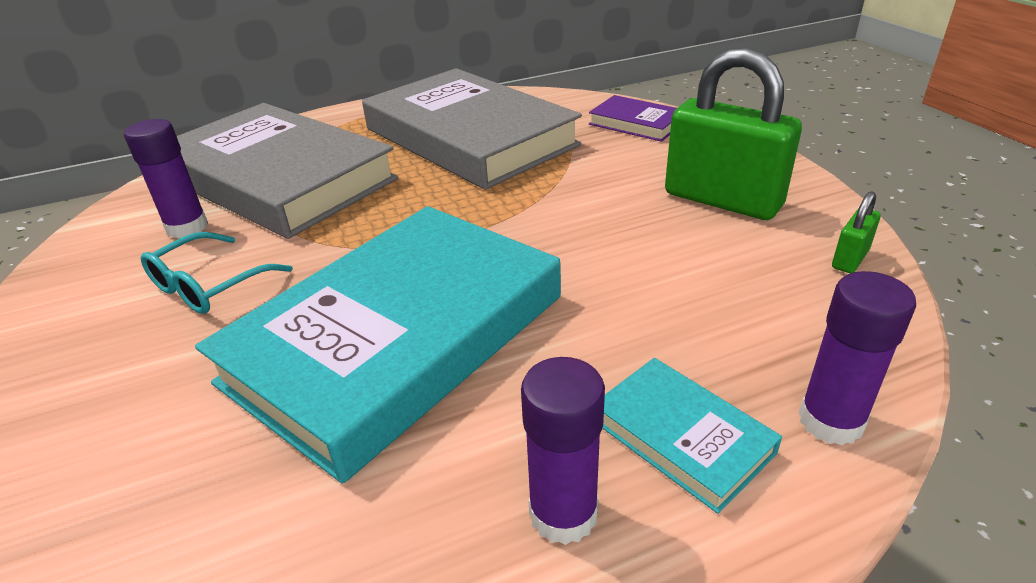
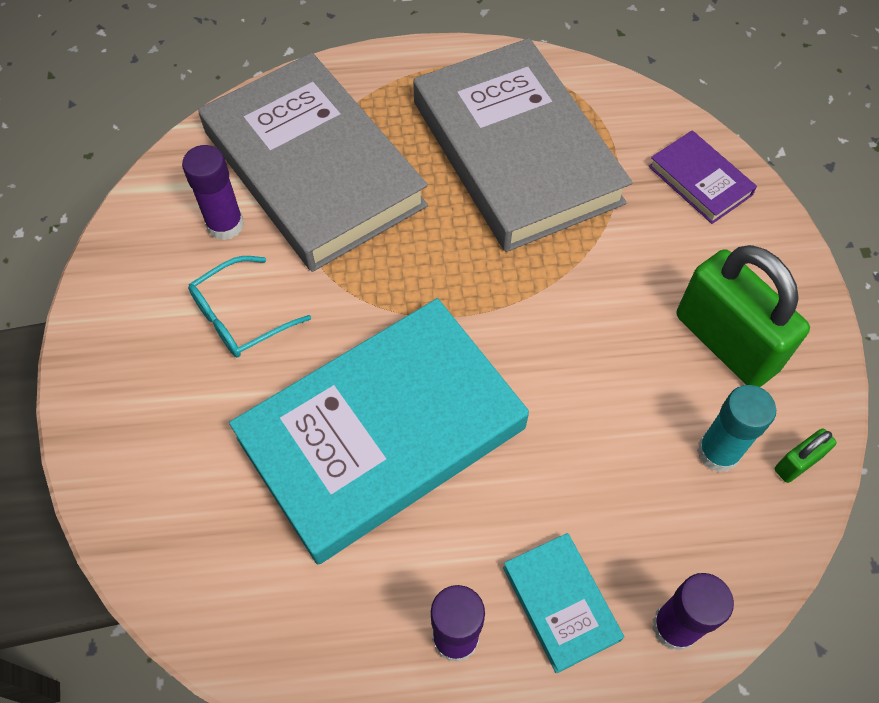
camera: 15 degrees right, 25 degrees up
none -> turquoise glue stick [697,385,776,472]

